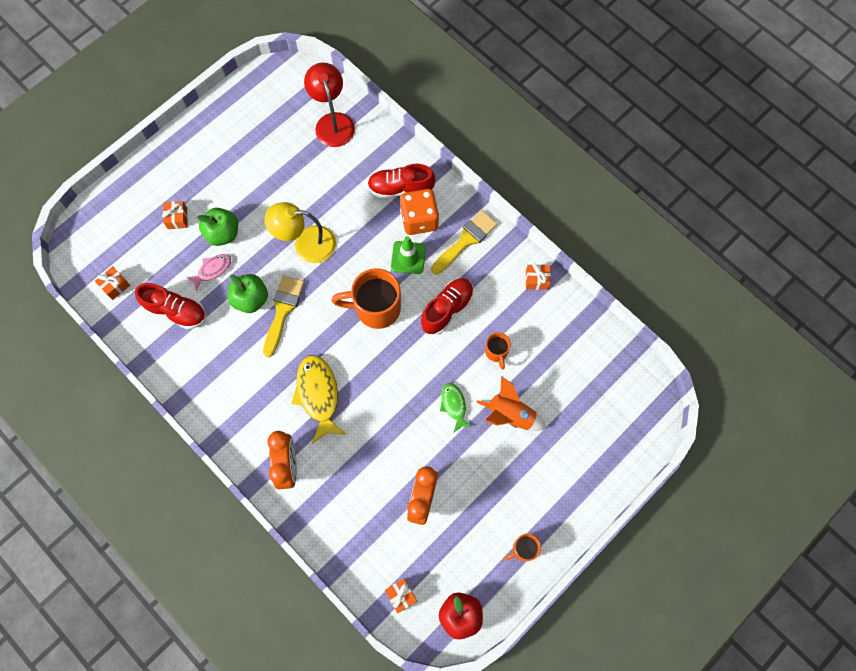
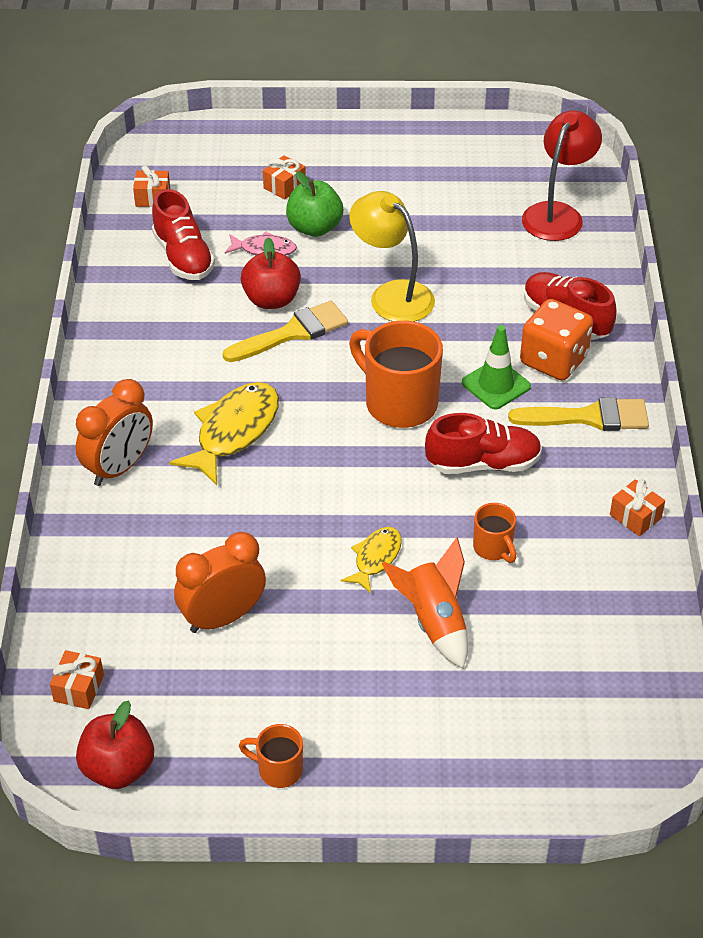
camera: 45 degrees right, 25 degrees down
green apple [228,274,268,313] -> red apple [241,237,301,309]
green fish [440,383,472,432] -> yellow fish [341,527,402,593]
orange mug [485,332,511,370] -> orange mug turned 60 degrees counterclockwise [473,503,517,563]

